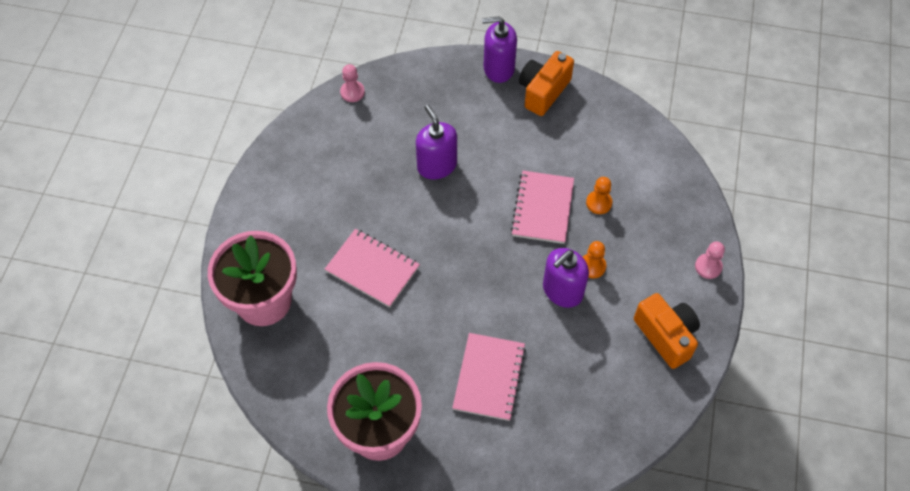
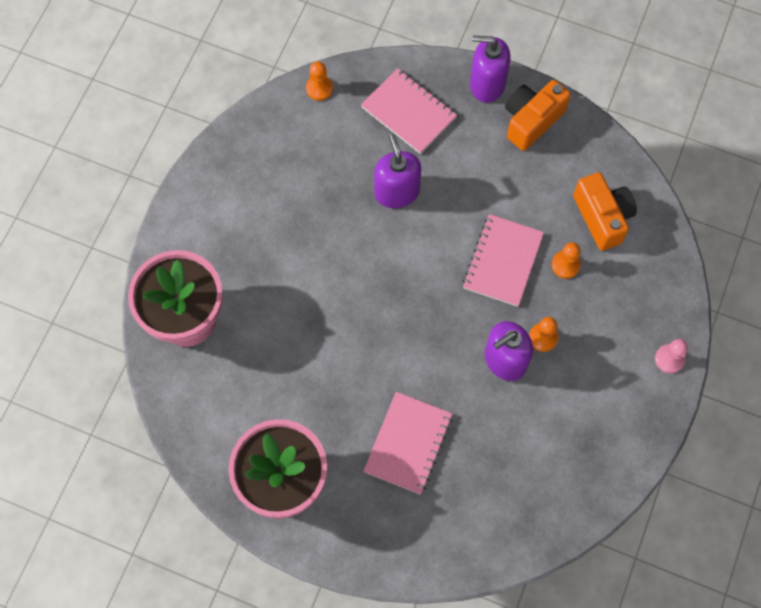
camera: 10 degrees right, 10 degrees up
pink notebook [325,229,420,308] -> pink notebook moved to [361,68,457,154]
pink pawn [340,64,365,102] -> orange pawn [306,61,333,101]
orange camera [634,293,700,369] -> orange camera moved to [573,172,637,251]

